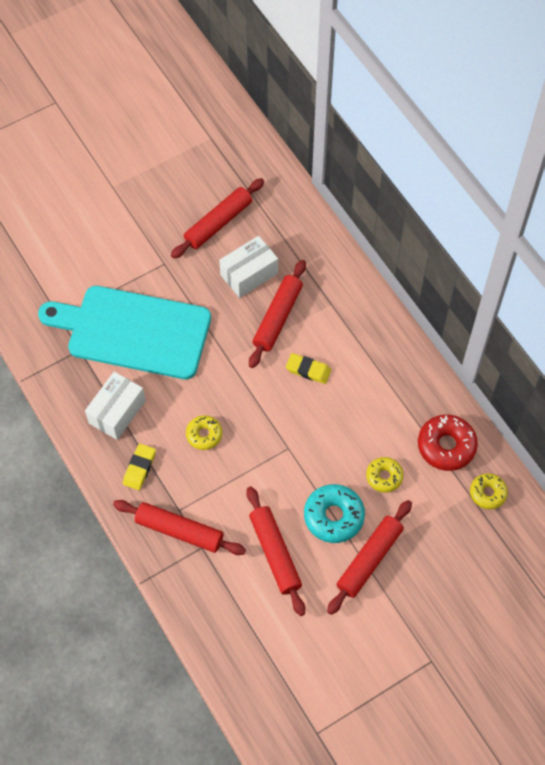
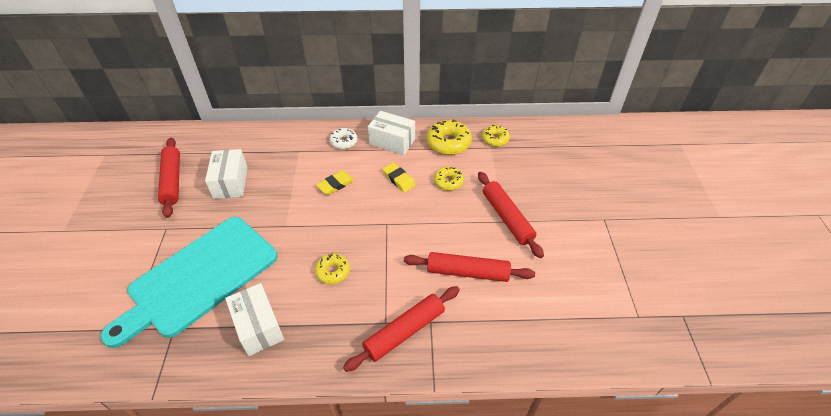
camera: 60 degrees left, 15 degrees down
yellow eraser [123,444,156,490] -> yellow eraser moved to [382,162,416,193]
red rolling pin [249,260,306,368] -> none
turquoise donut [304,484,365,543] -> none
red donut [418,414,478,471] -> yellow donut [427,119,472,155]
none -> white donut [330,128,357,149]
none -> white box [368,111,415,155]

